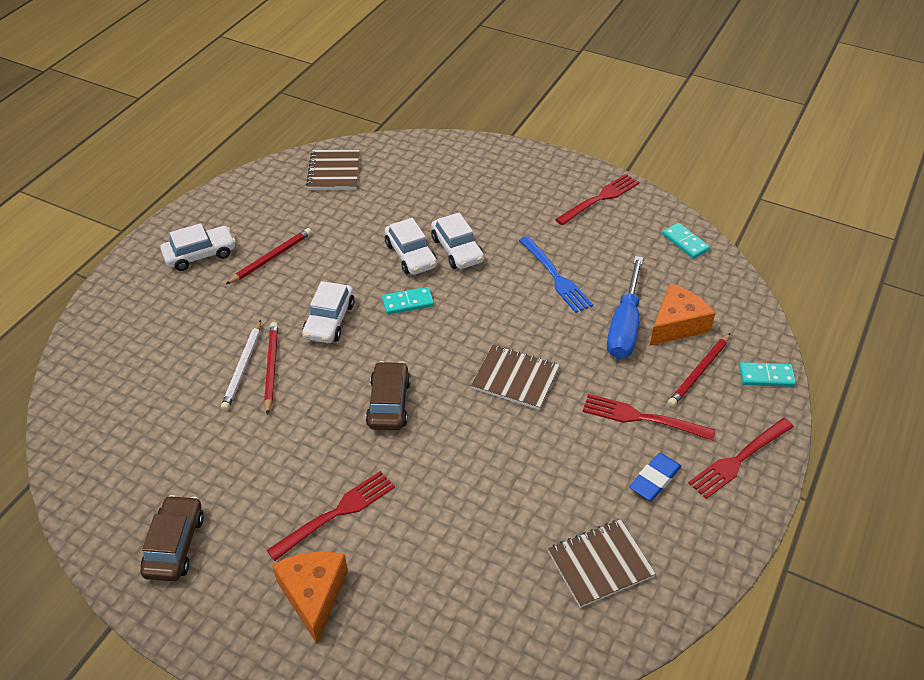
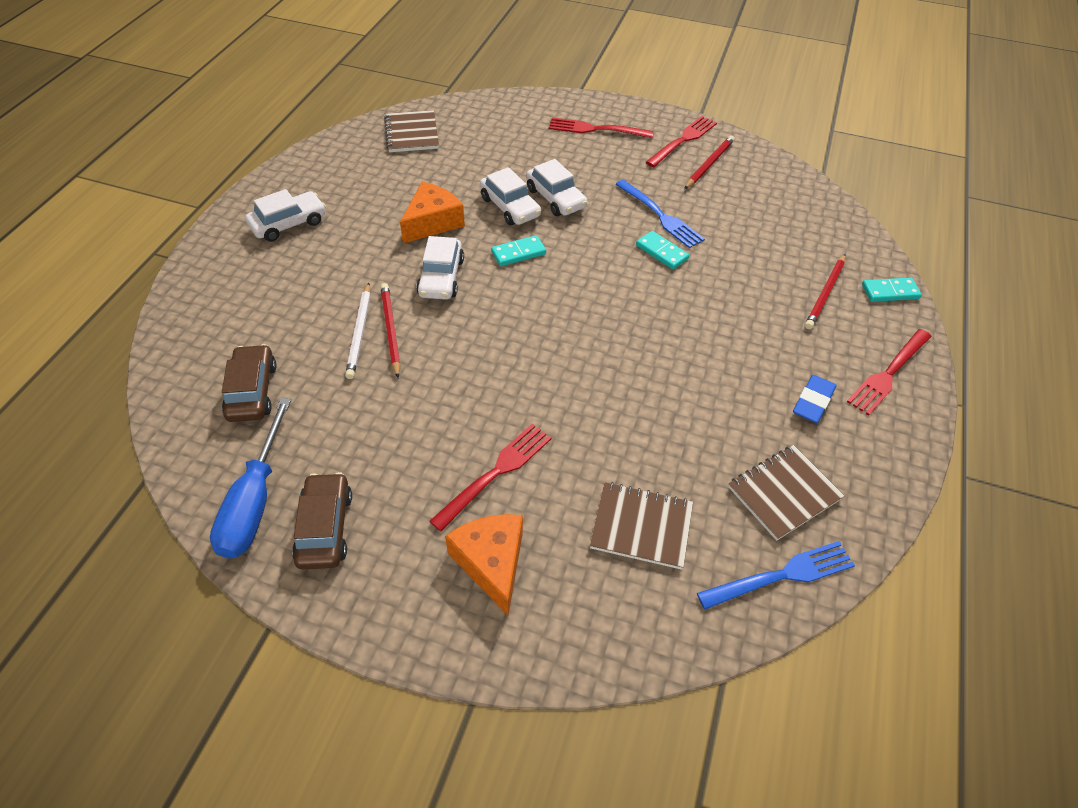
camera: 10 degrees left, 5 degrees up
red pencil [225,228,312,285] -> red pencil moved to [684,136,735,189]
brown car [366,361,411,430] -> brown car moved to [222,344,276,422]
brown notebook [471,345,560,410] -> brown notebook moved to [590,482,693,570]
red fork [583,394,715,440] -> red fork moved to [549,118,654,138]
blue screwdriver [607,256,643,359] -> blue screwdriver moved to [210,398,291,559]
orange cheese [650,283,715,345] -> orange cheese moved to [400,182,465,243]
turquoise domino [662,223,710,259] -> turquoise domino moved to [636,231,689,269]
none -> blue fork [697,541,855,610]

